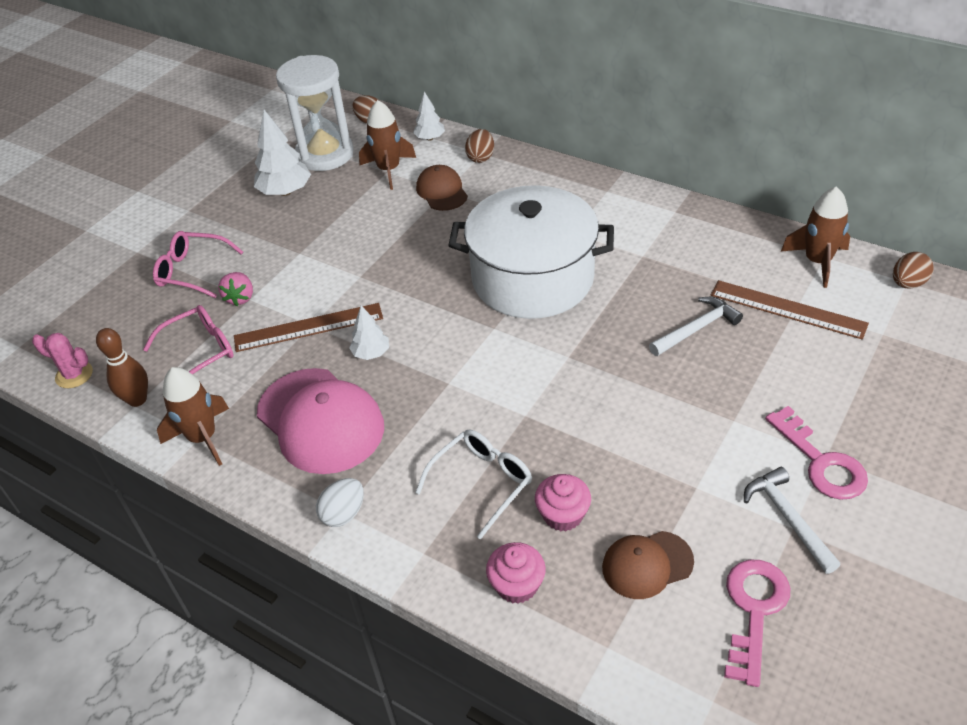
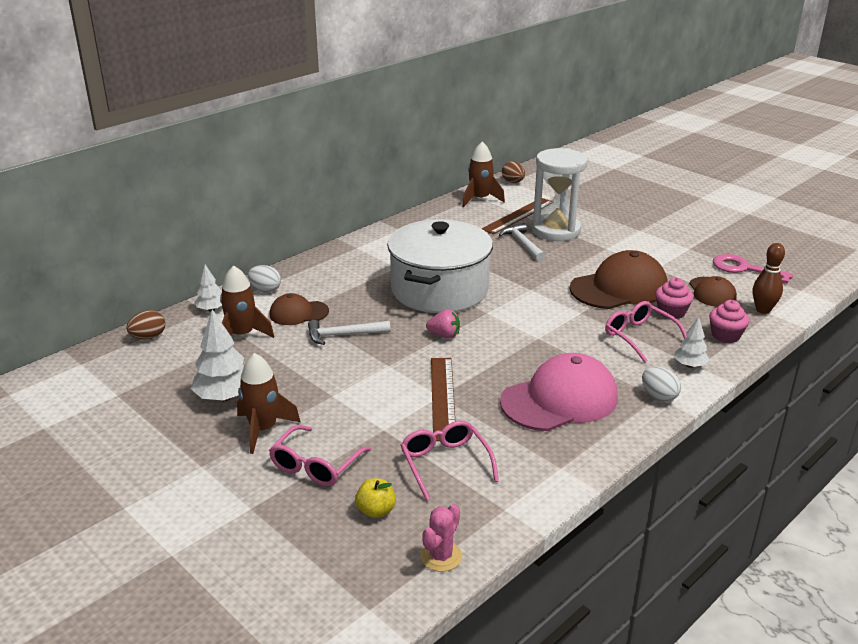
camera: 80 degrees left, 15 degrees down
brown bowling pin [96,328,148,407] -> brown bowling pin moved to [753,243,785,314]
brown rocket [157,367,229,466] -> brown rocket moved to [237,353,300,454]
pink strawberry [218,272,253,306] -> pink strawberry moved to [426,309,460,338]
white hourglass [276,55,354,171] -> white hourglass moved to [532,148,588,241]
white tree [349,306,389,360] -> white tree moved to [674,317,710,368]
white glasses [415,429,532,539] -> pink glasses [605,301,687,363]
brown egg [465,129,494,163] -> white egg [248,265,281,292]
white hammer [744,467,841,574] -> white hammer moved to [308,320,390,345]
pink key [765,406,868,500] -> none
none -> yellow apple [355,478,396,518]
none -> brown cap [570,250,668,309]

